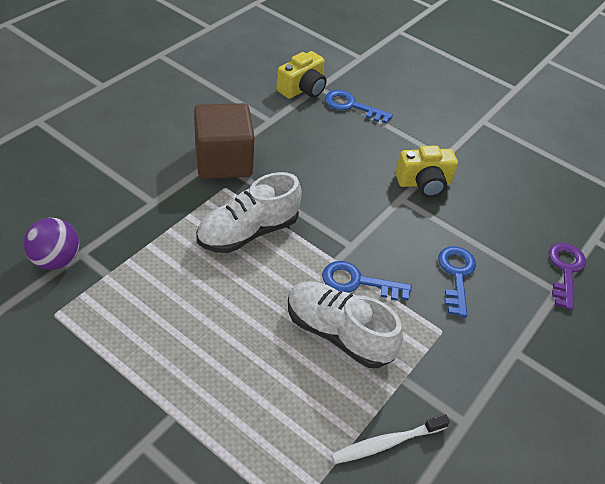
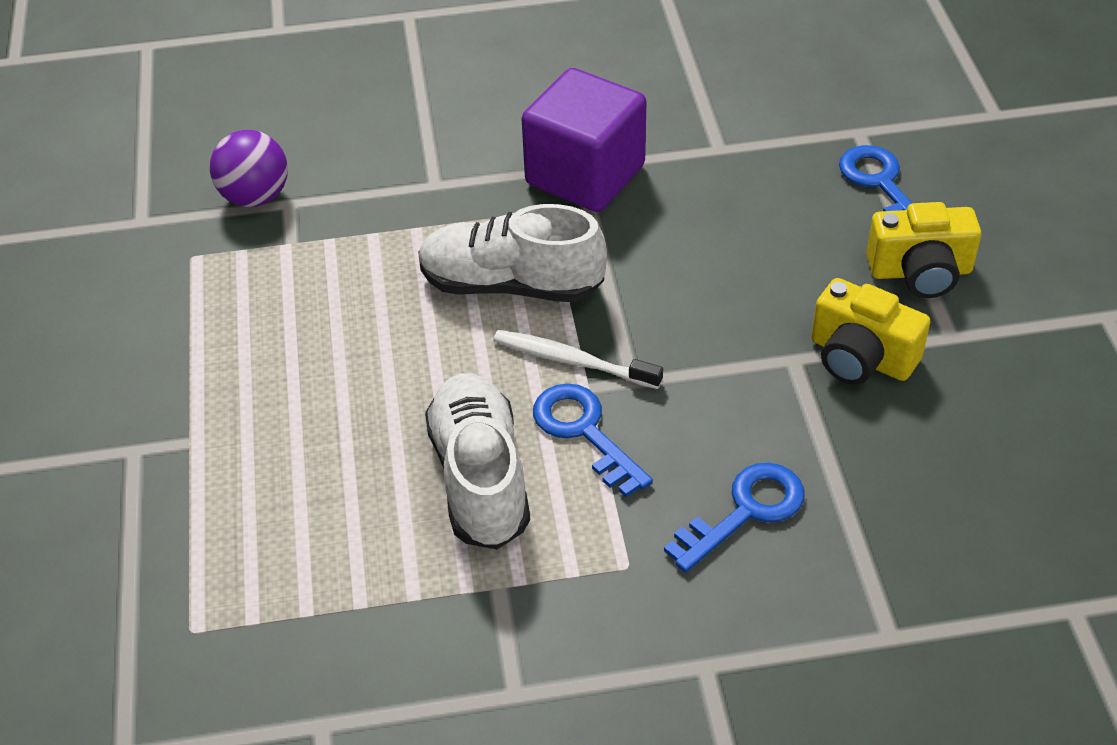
camera: 50 degrees right, 0 degrees up
brown cube [194,103,255,179] -> purple cube [522,68,646,212]
yellow camera [276,51,327,99] -> yellow camera moved to [866,202,981,298]
white toothbrush [331,414,450,464] -> white toothbrush moved to [493,330,663,389]
purple key [549,243,586,310] -> none

